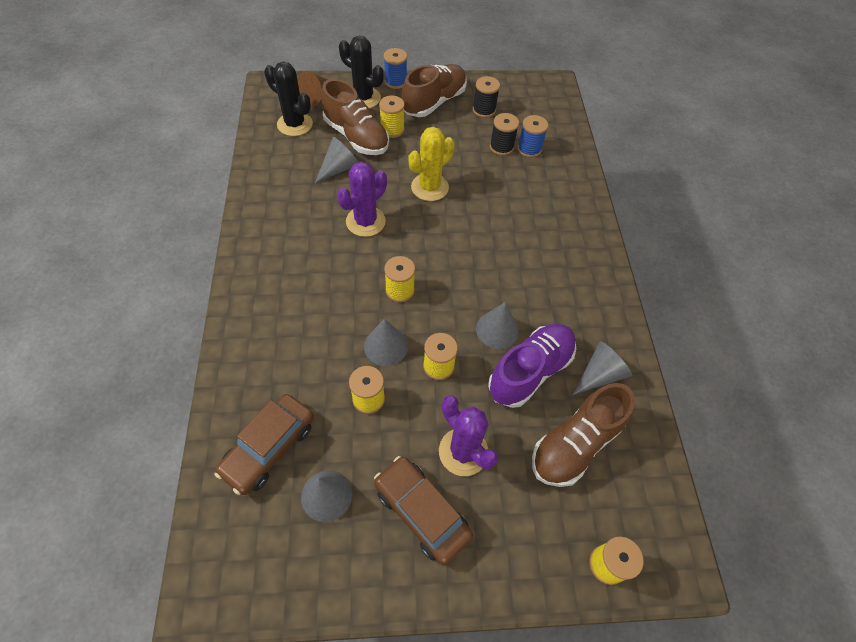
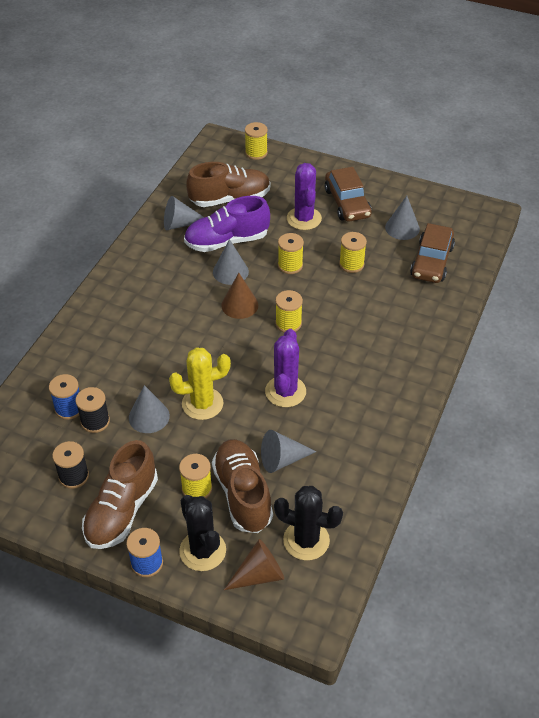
camera: 150 degrees left, 10 degrees down
brown car [215,394,314,495] -> brown car turned 135 degrees clockwise [410,223,455,283]
black cactus [264,62,313,136] -> black cactus turned 45 degrees counterclockwise [274,486,343,561]
purple cactus [337,162,387,237] -> purple cactus turned 60 degrees counterclockwise [265,329,306,407]
grey cone [364,319,408,366] -> grey cone moved to [129,385,170,433]
brown shoe [402,64,467,117] -> brown shoe turned 45 degrees counterclockwise [82,440,158,549]
none -> brown cone [221,273,258,319]

